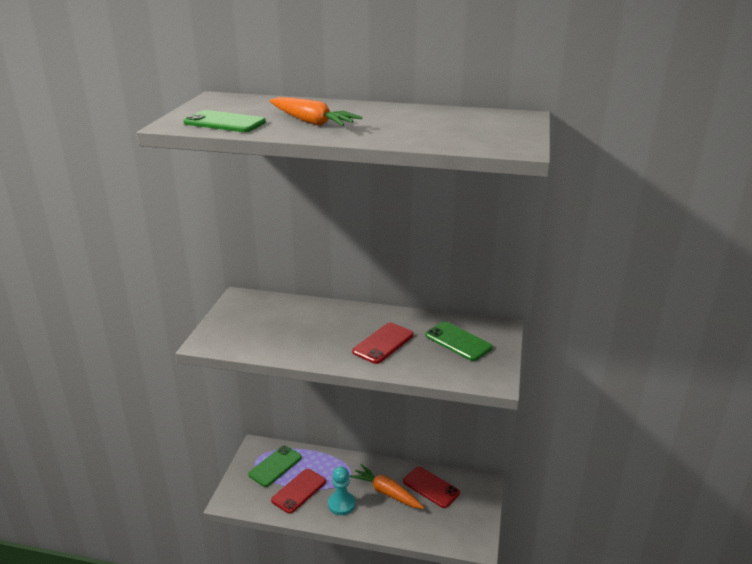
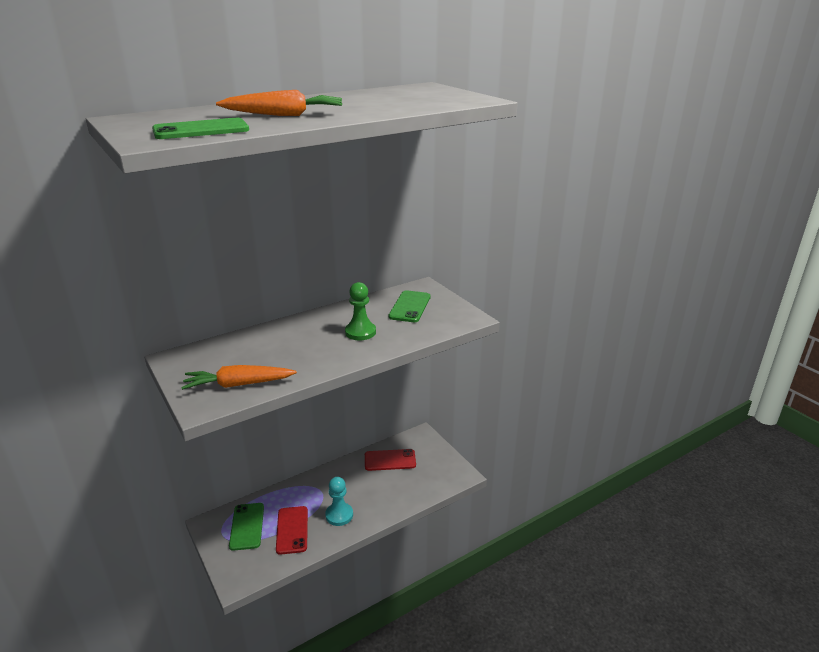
camera: 45 degrees left, 0 degrees up
orange carrot [349,464,424,509] -> orange carrot moved to [181,365,297,390]
red phone [352,323,414,364] -> green pawn [345,282,376,340]
green phone [425,321,492,361] -> green phone turned 75 degrees counterclockwise [389,290,431,322]

